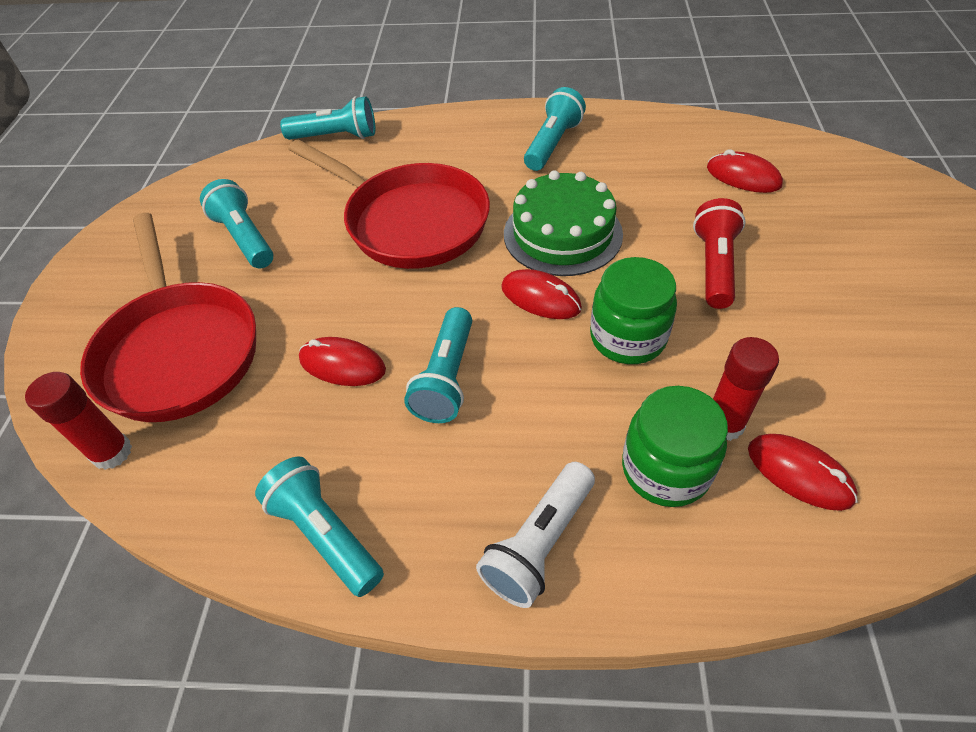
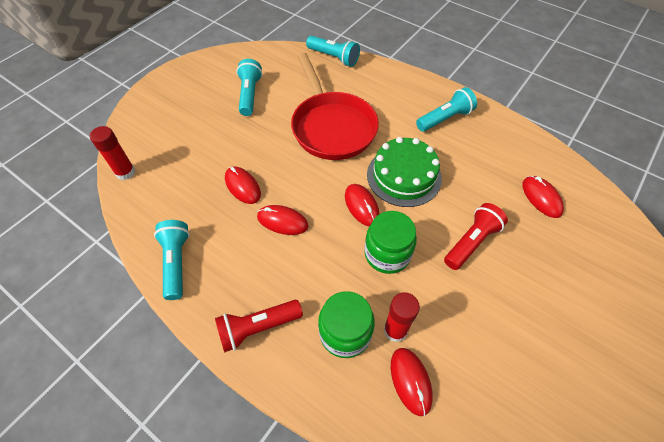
camera: 30 degrees right, 5 degrees up
red pan [80,213,256,422] -> none
turquoise flashlight [404,307,472,423] -> red mouse [257,205,309,235]
white flashlight [476,462,595,608] -> red flashlight [215,300,303,353]

